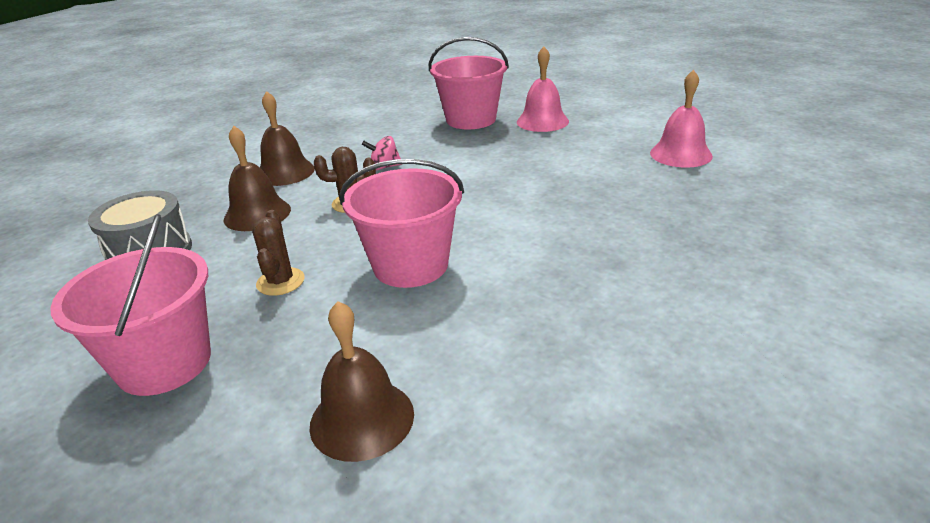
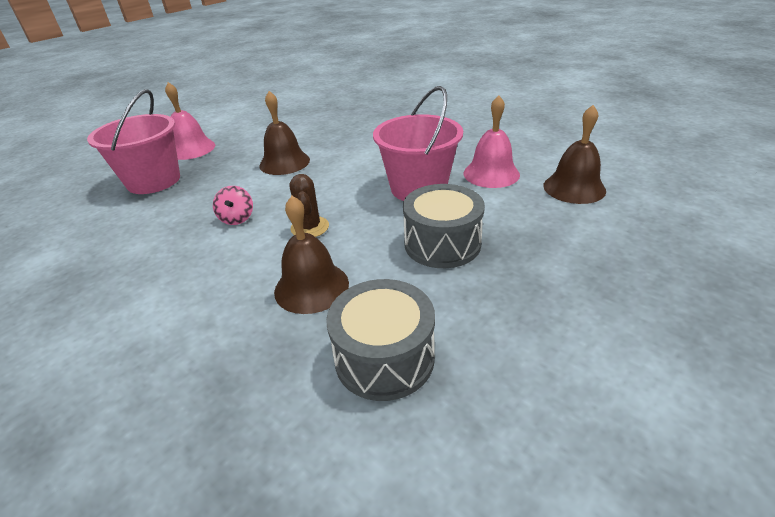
camera: 90 degrees left, 5 degrees up
pink bucket [50,214,211,396] -> none
brown cactus [252,210,304,296] -> grey drum [403,184,485,268]
brown bell [260,91,315,186] -> brown bell moved to [259,91,310,175]
pink bell [650,70,713,168] -> pink bell moved to [463,95,520,188]

